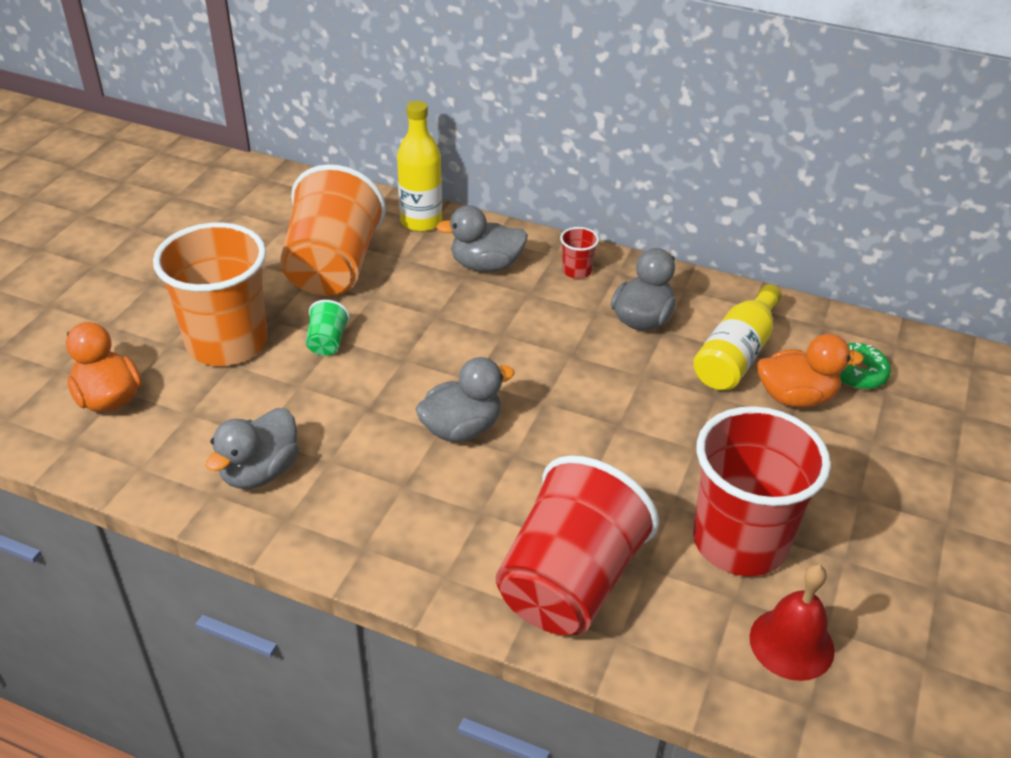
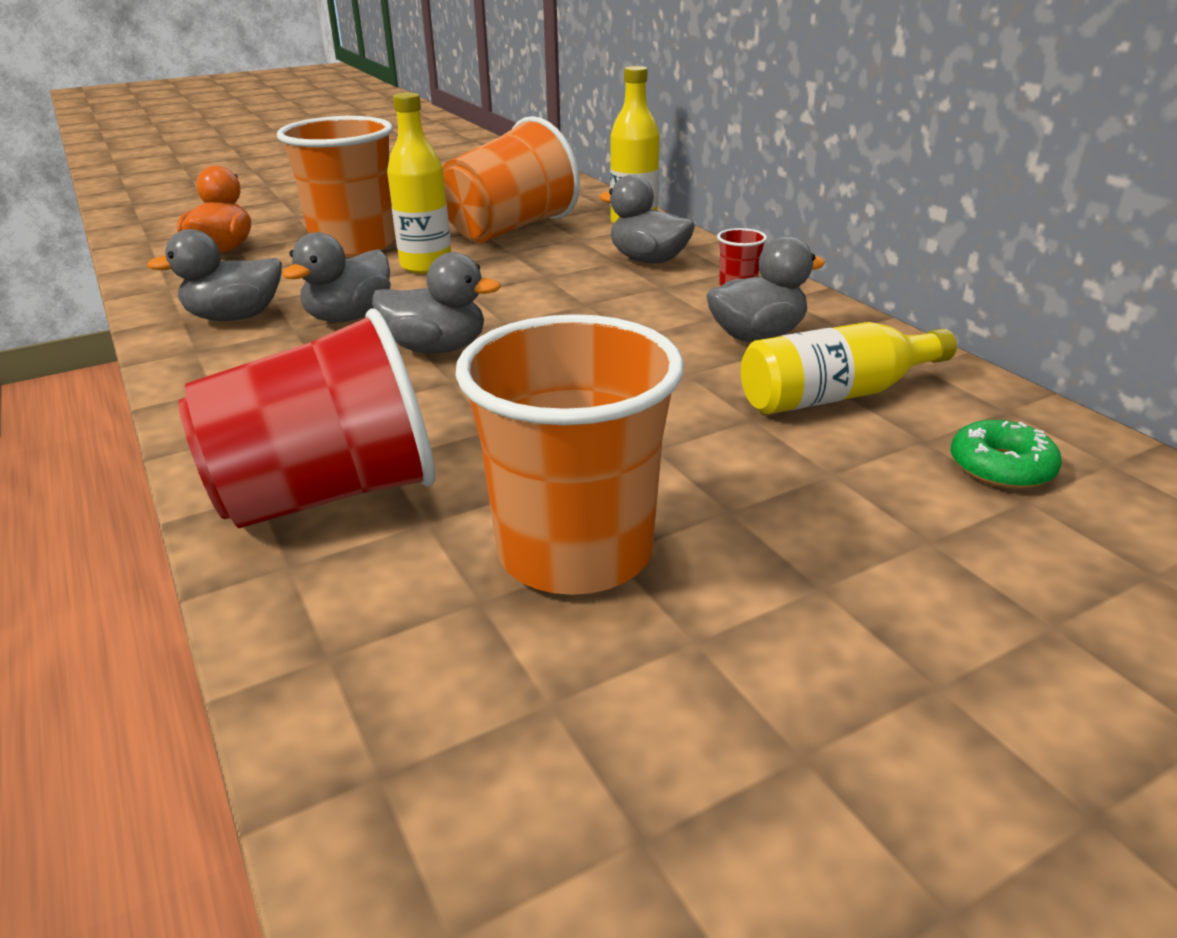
camera: 40 degrees right, 10 degrees down
green cup [306,300,350,356] -> yellow bottle [387,93,451,274]
red cup [693,406,831,576] -> orange cup [455,314,684,595]
red bell [750,564,835,681] -> none
orange duck [757,334,864,408] -> none
none -> grey duck [282,232,391,322]

